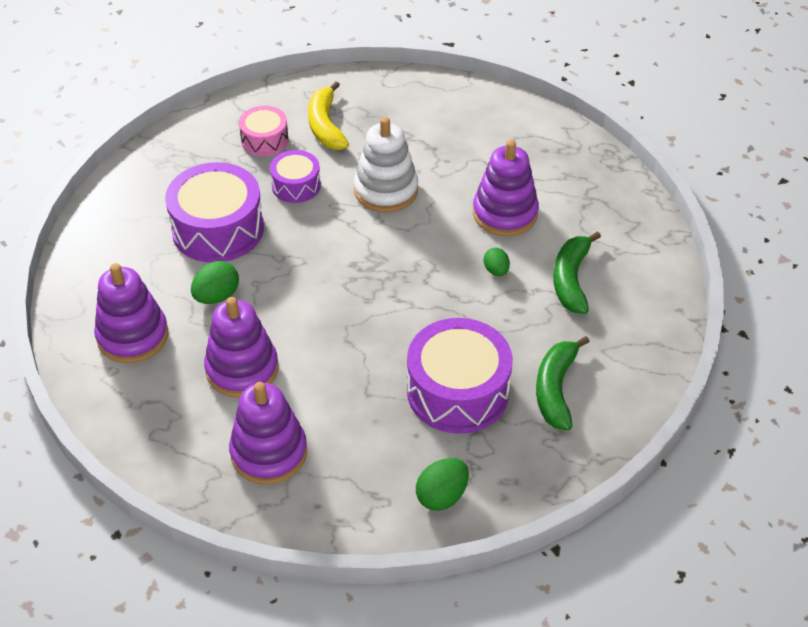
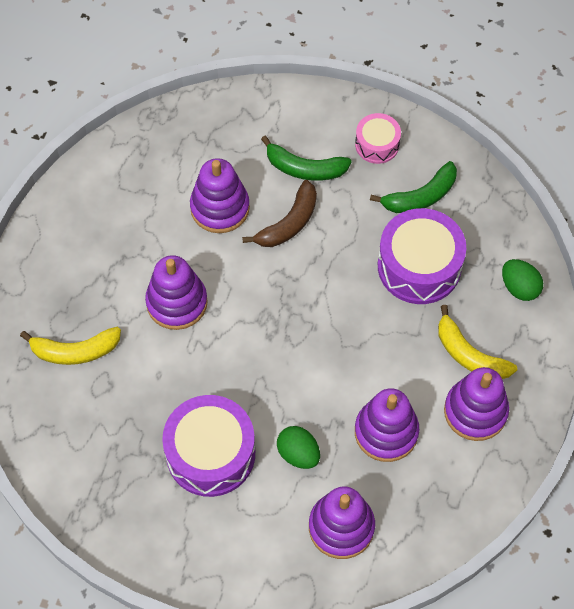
camera: 85 degrees left, 15 degrees up
pink drum [239,106,289,156] -> pink drum moved to [355,113,401,164]
purple drum [270,150,321,203] -> none
white stacking toy [354,117,418,212] -> purple stacking toy [145,255,208,330]
green egg [483,248,510,276] -> brown banana [242,180,317,247]
green banana [536,336,590,430] -> green banana turned 45 degrees counterclockwise [370,161,457,213]
none -> yellow banana [438,305,517,379]

